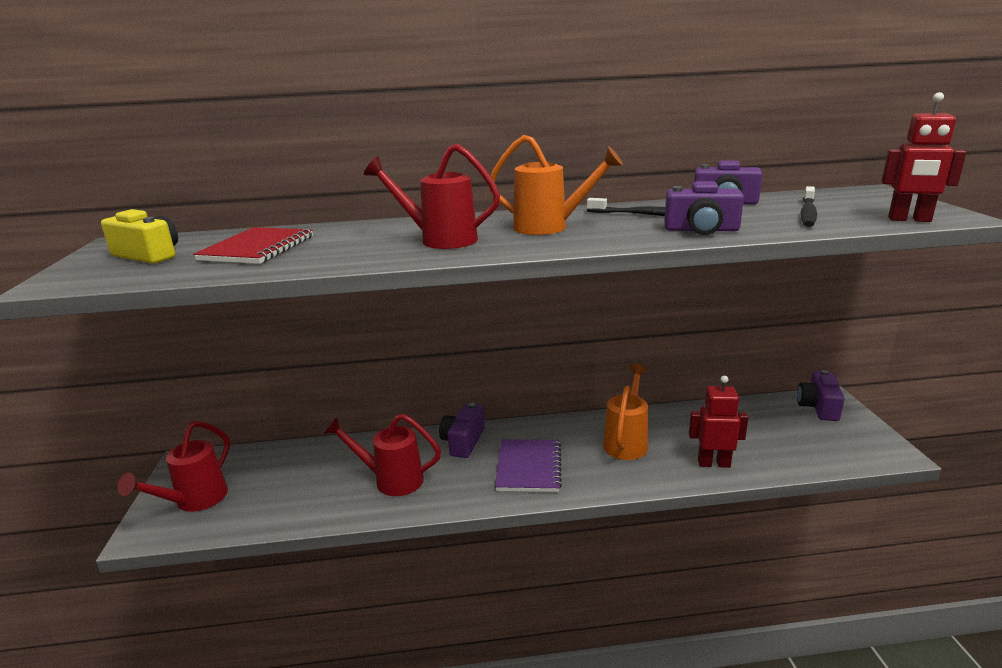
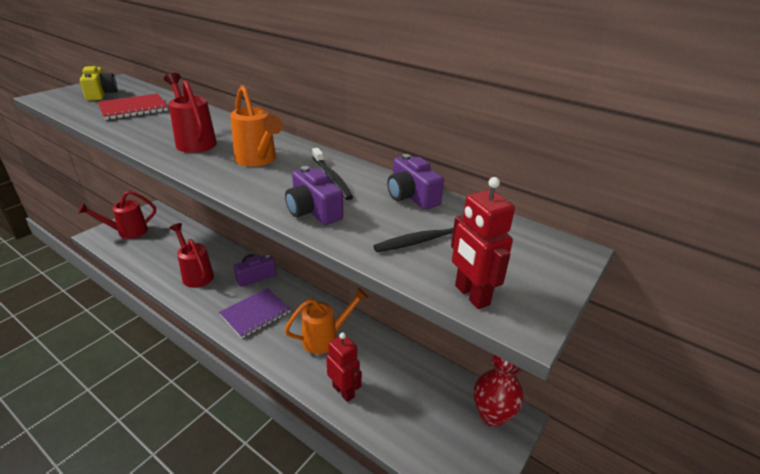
camera: 40 degrees right, 10 degrees up
purple camera [797,370,844,421] -> red vase [474,354,523,427]

